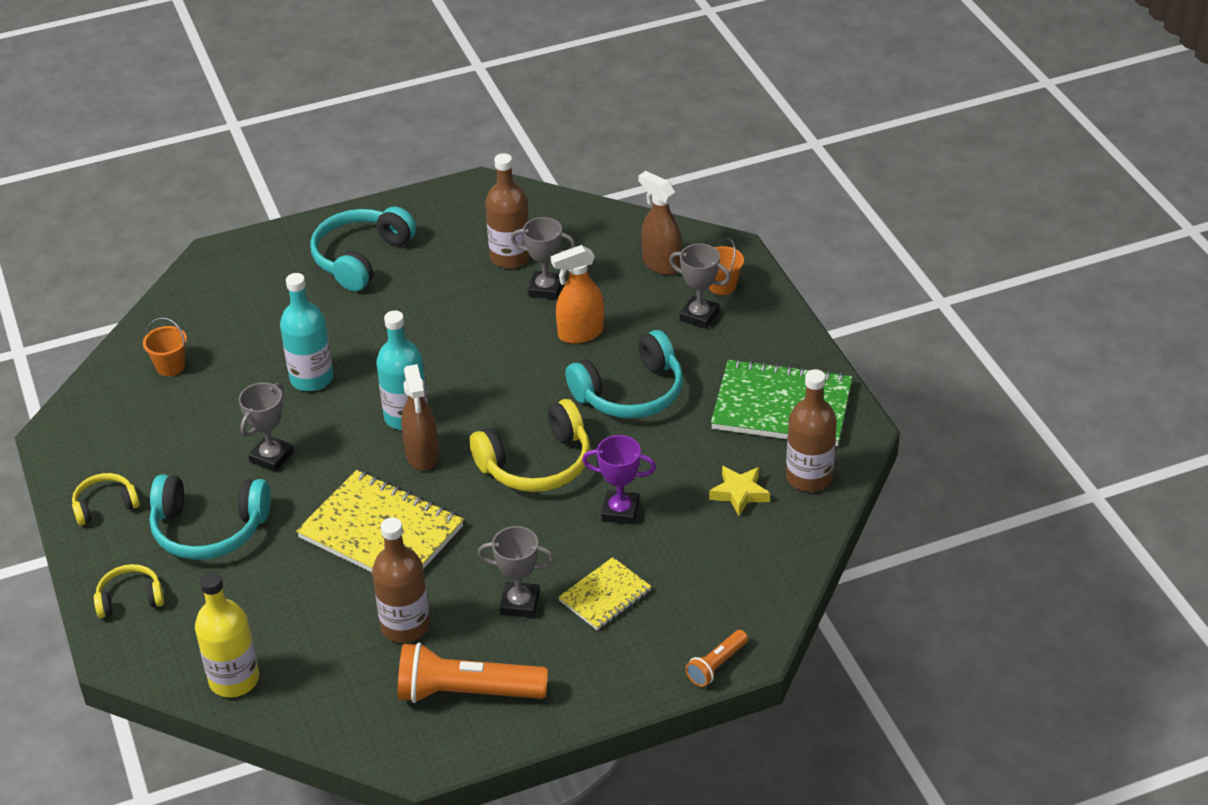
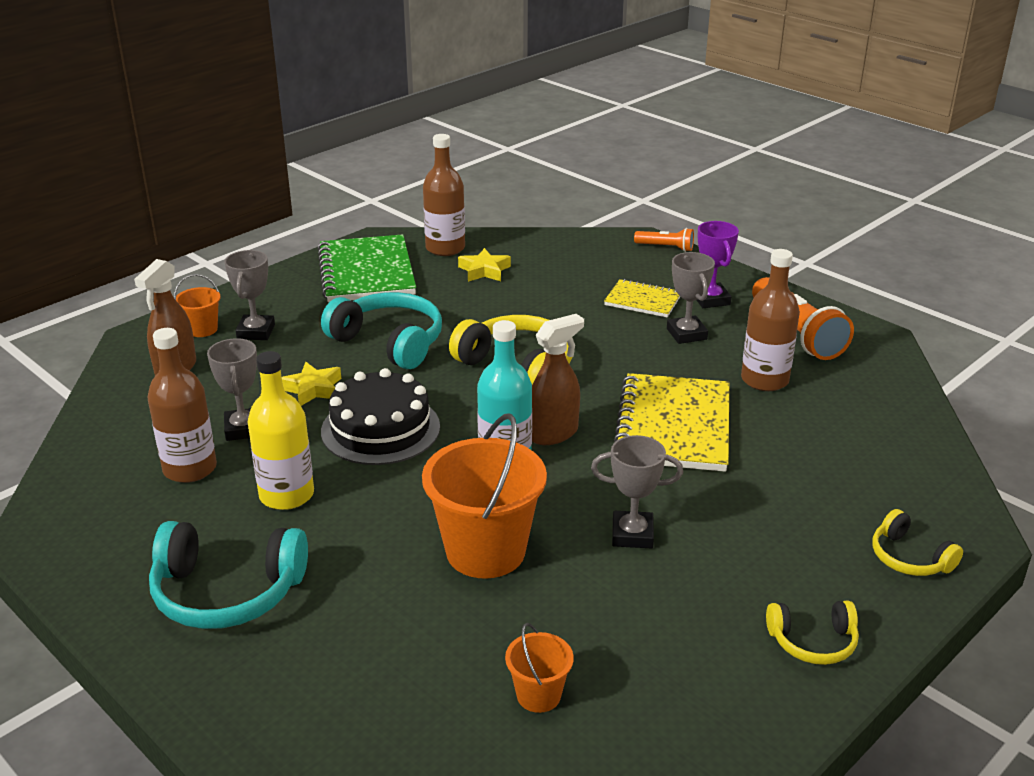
camera: 115 degrees left, 10 degrees down
yellow headphones [72,473,140,526] -> yellow headphones turned 45 degrees counterclockwise [766,601,859,665]
turquoise headphones [150,474,271,560] -> none
yellow bottle [195,571,259,698] -> yellow bottle moved to [248,351,314,510]
turquoise bottle [280,273,334,391] -> orange bucket [422,413,547,579]
orange spray bottle [551,245,604,344] -> yellow star [282,362,341,406]
purple trophy [582,435,656,525] -> purple trophy moved to [697,221,739,308]
none -> black cake [321,368,440,465]

